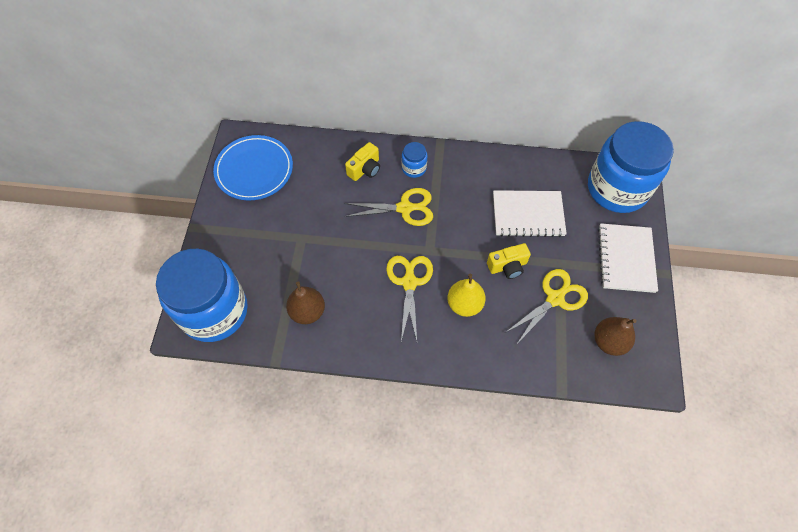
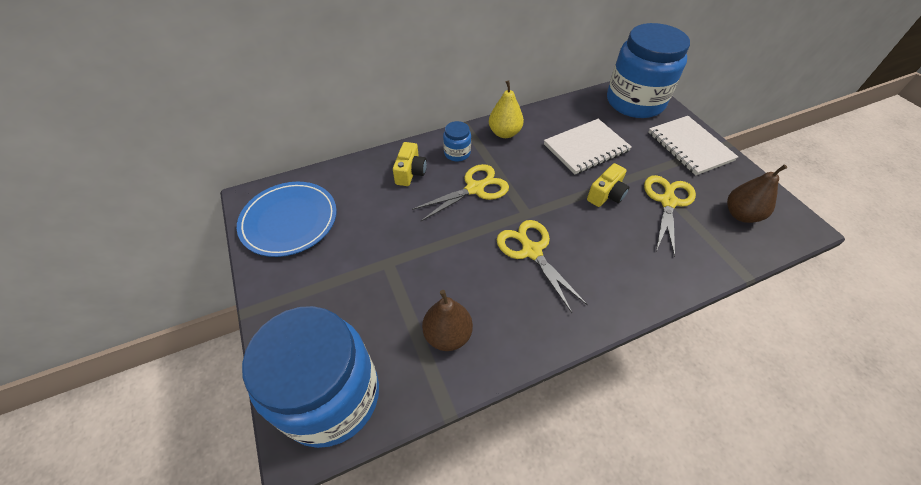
camera: 30 degrees left, 10 degrees down
yellow pear [447,274,486,317] -> yellow pear moved to [489,80,524,138]

